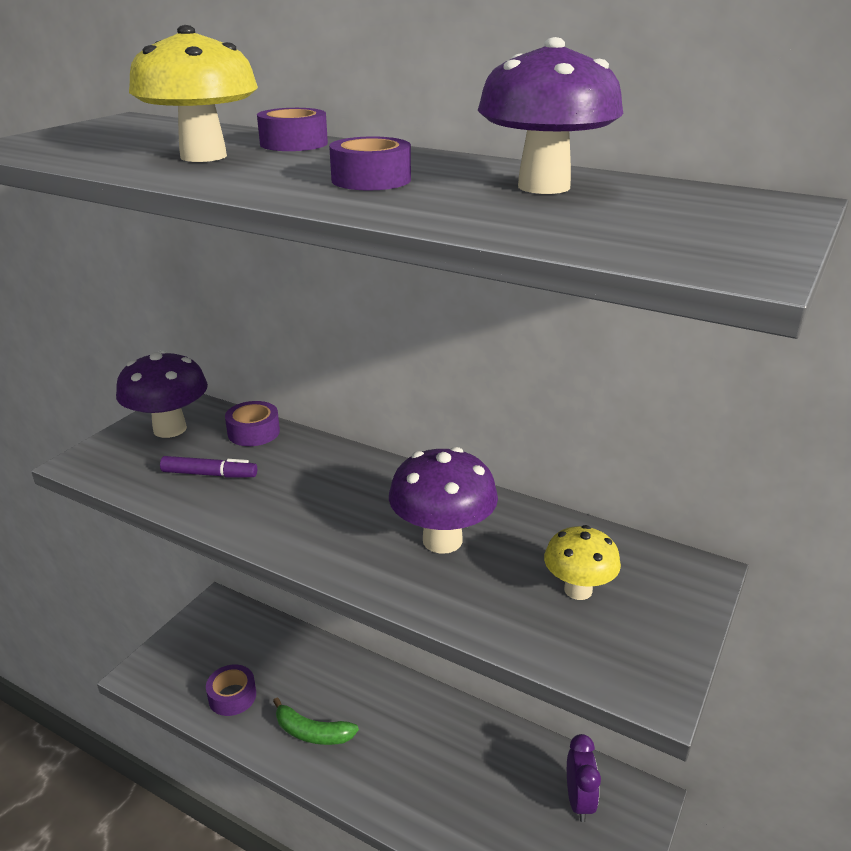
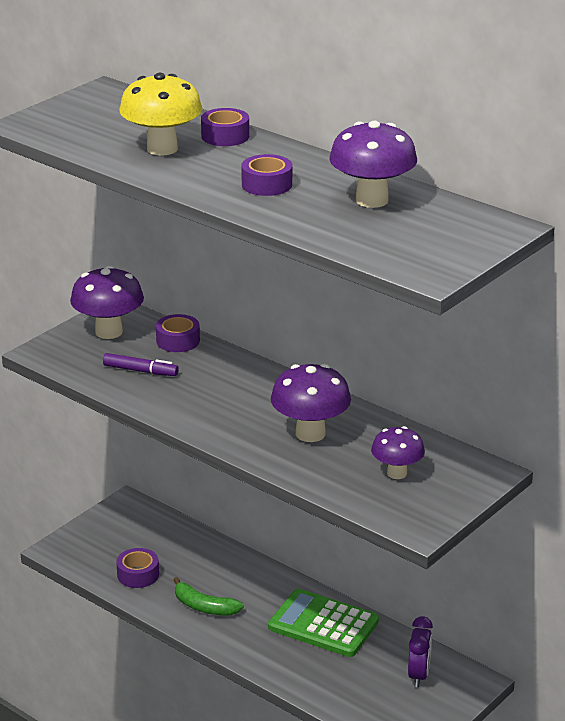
camera: 10 degrees right, 0 degrees up
yellow mushroom [544,525,621,600] -> purple mushroom [371,426,425,479]
none -> green calculator [268,589,379,657]

